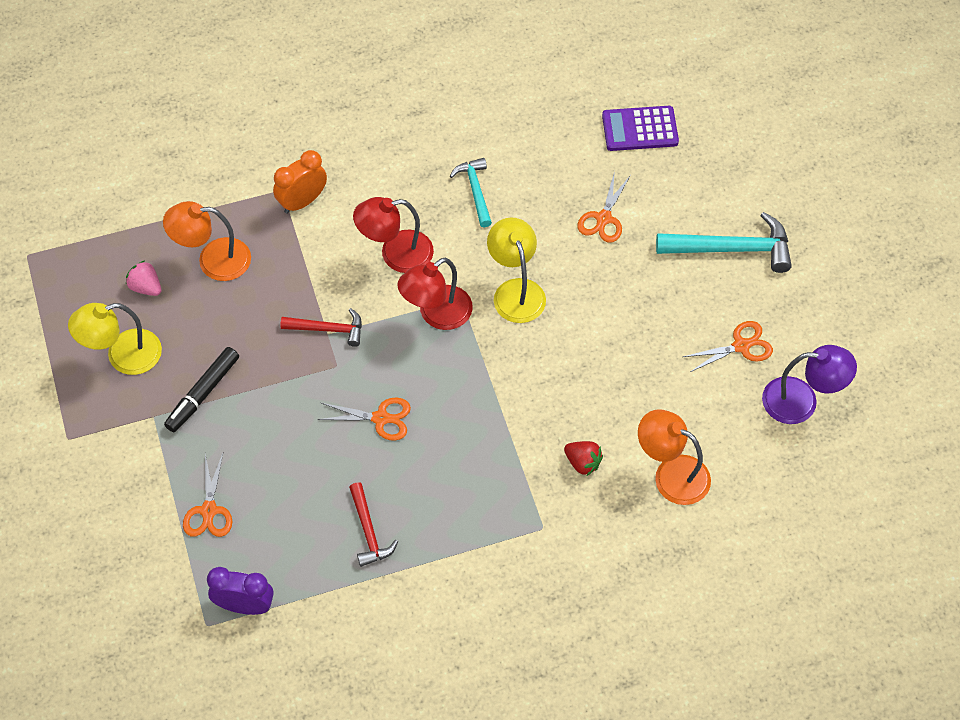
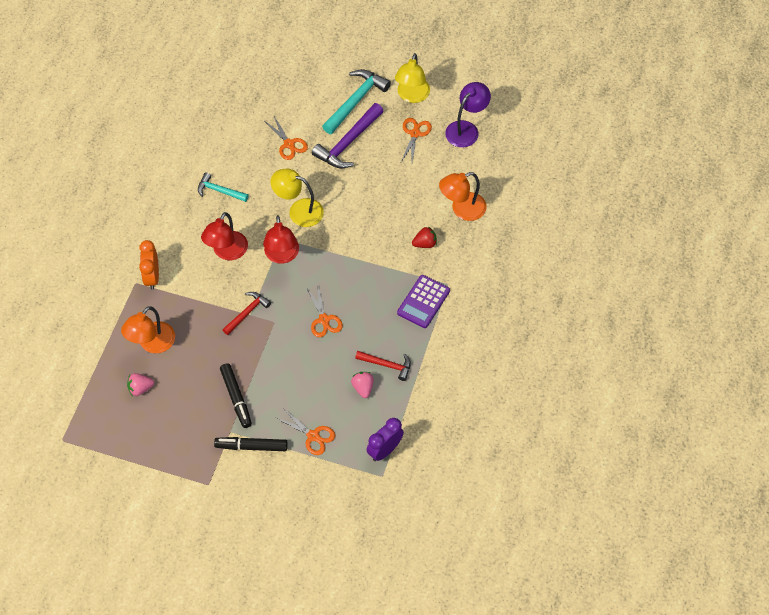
camera: 55 degrees left, 0 degrees up
yellow lamp [68,303,162,375] -> yellow lamp moved to [395,53,430,103]
orange scissors [318,398,411,441] -> orange scissors turned 120 degrees clockwise [306,286,343,337]
purple calculator [602,106,679,151] -> purple calculator moved to [397,275,450,328]
none -> black marker [214,437,288,451]
none -> purple hammer [312,103,384,169]
none -> pink strawberry [351,372,374,398]

